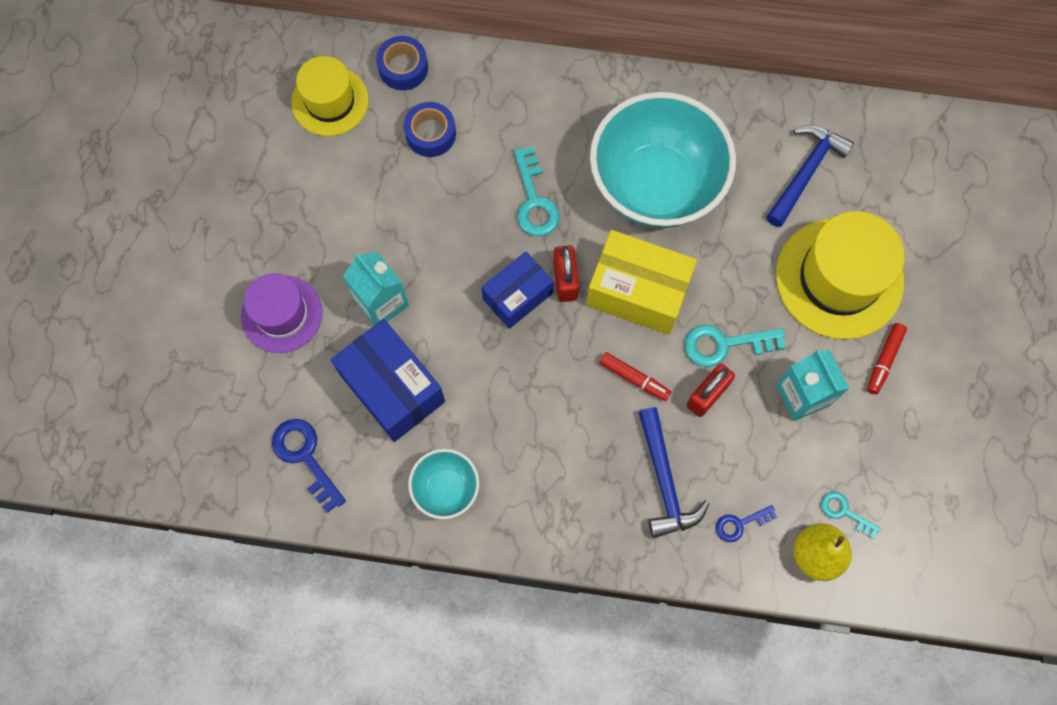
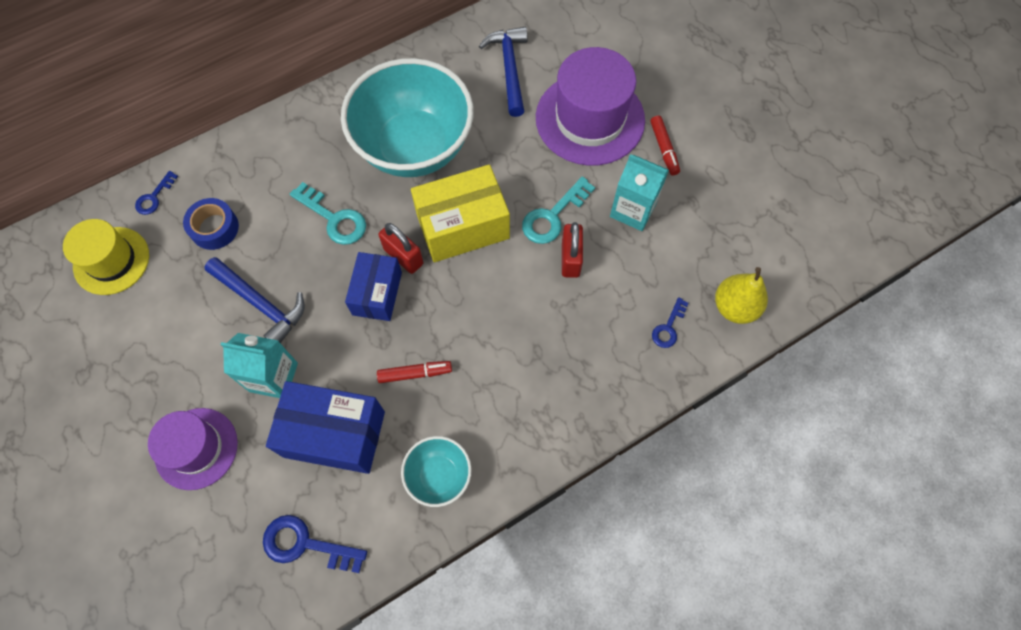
camera: 40 degrees left, 5 degrees down
blue tape [376,36,428,90] -> blue key [135,171,178,215]
red marker [599,352,671,401] -> red marker moved to [377,361,452,383]
blue hammer [638,407,709,538] -> blue hammer moved to [204,257,305,343]
yellow hat [776,211,905,339] -> purple hat [536,47,645,166]
turquoise key [821,491,881,539] -> none

